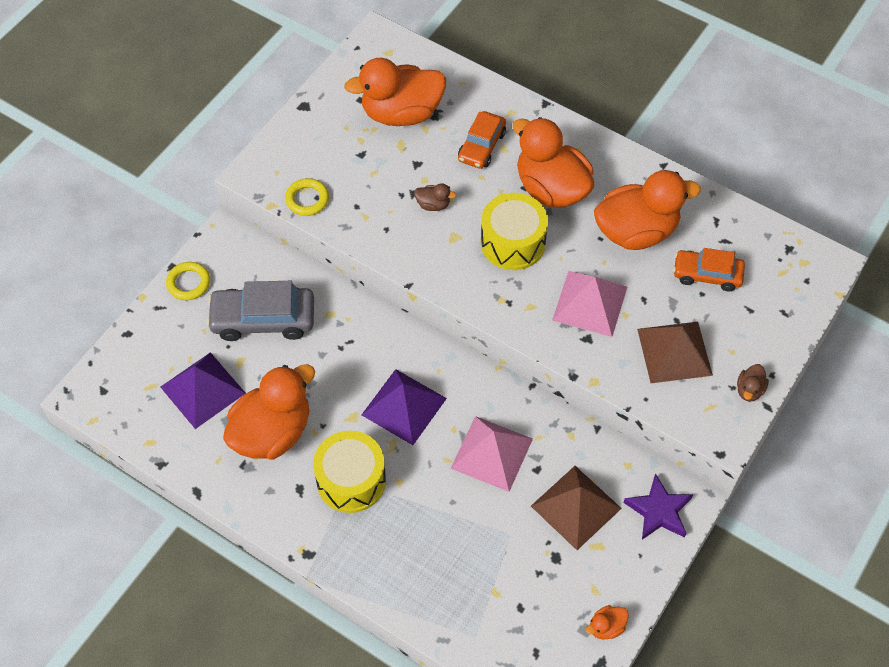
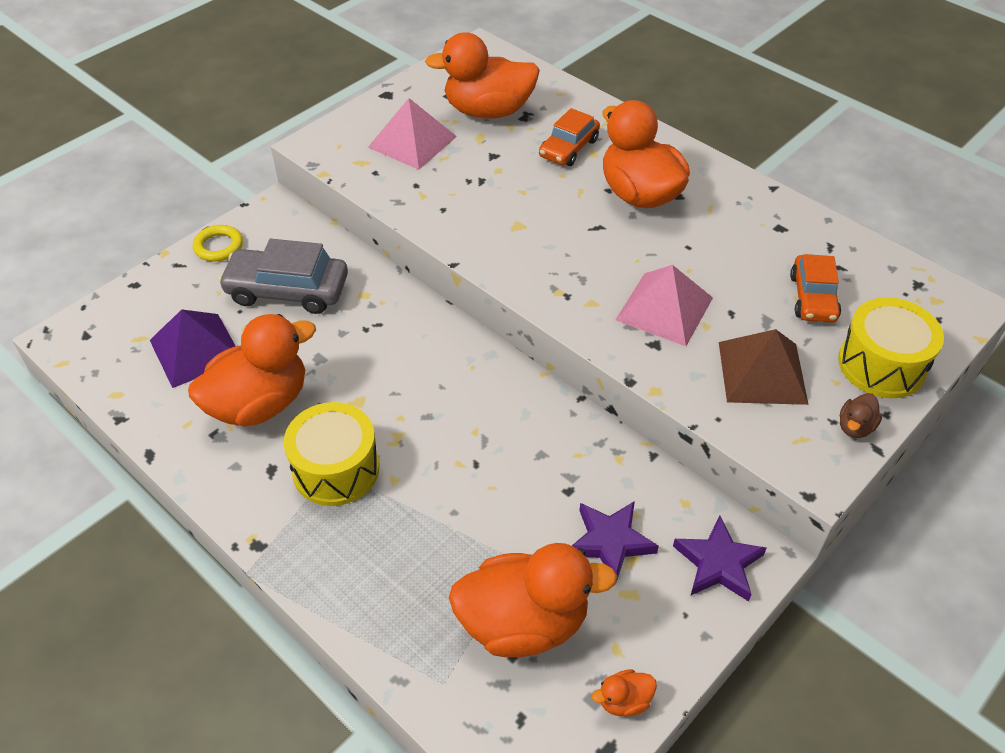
camera: 10 degrees right, 10 degrees down
yellow ring [285,178,329,216] -> none
purple pyramid [362,369,447,445] -> none
brown duck [414,183,457,211] -> none
pink pyramid [451,416,533,492] -> pink pyramid moved to [368,98,457,170]
yellow drum [481,193,548,270] -> yellow drum moved to [838,297,944,398]
brown pyramid [531,466,622,550] -> purple star [572,501,659,582]
orange duck [594,170,701,250] -> orange duck moved to [449,543,617,657]
orange car [673,248,745,291] -> orange car turned 105 degrees counterclockwise [790,254,841,322]

